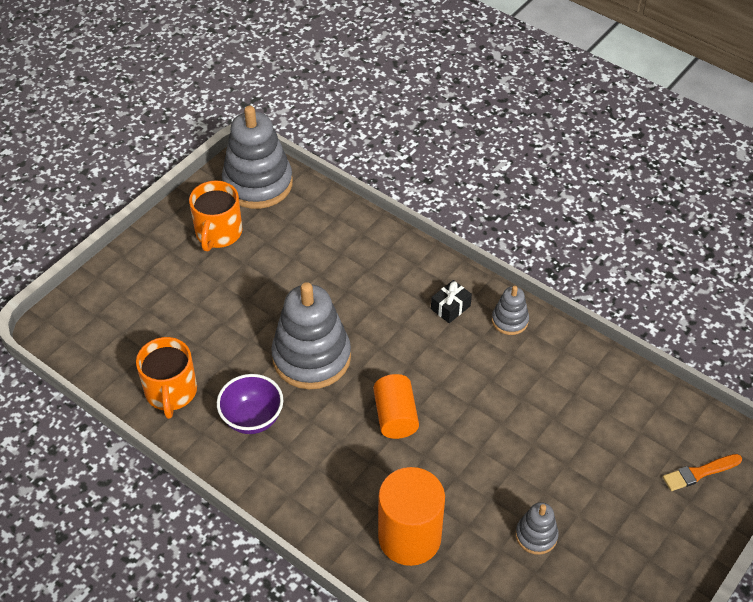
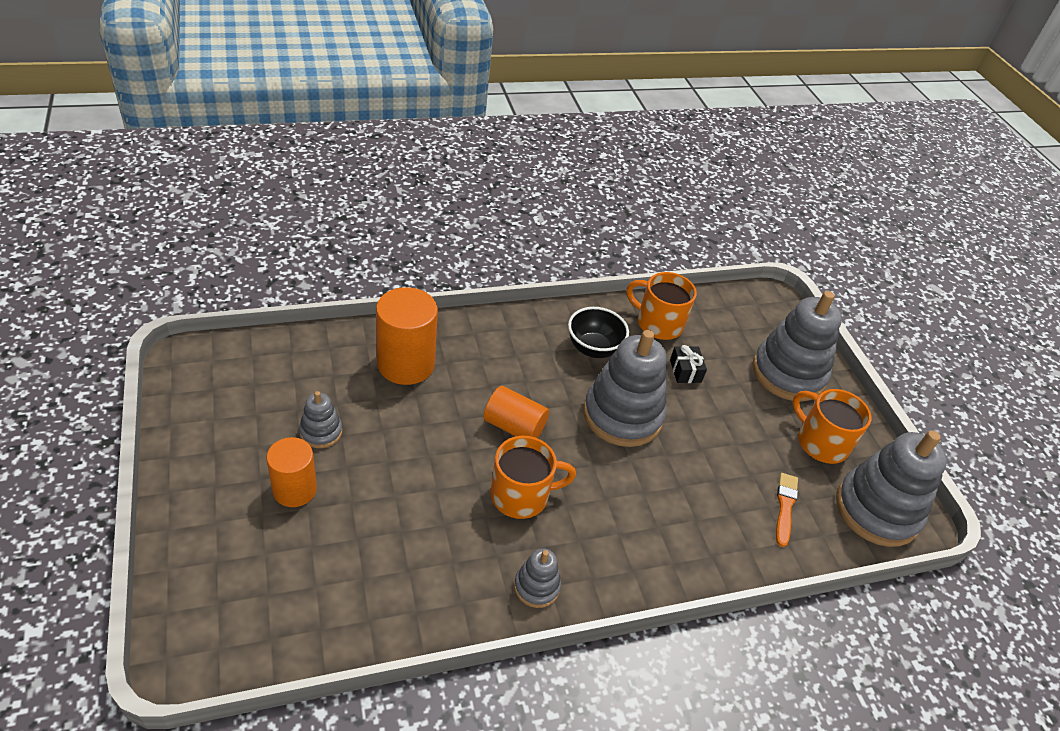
camera: 120 degrees right, 5 degrees down
purple bowl [217,374,283,434] -> black bowl [568,307,629,358]
black gift [431,280,472,323] -> black gift moved to [670,345,707,383]
orange brush [663,454,742,491] -> orange brush moved to [776,473,798,547]
none -> orange cylinder [266,437,317,507]
none -> orange mug [491,436,576,519]
none -> grey stacking toy [752,291,842,401]

